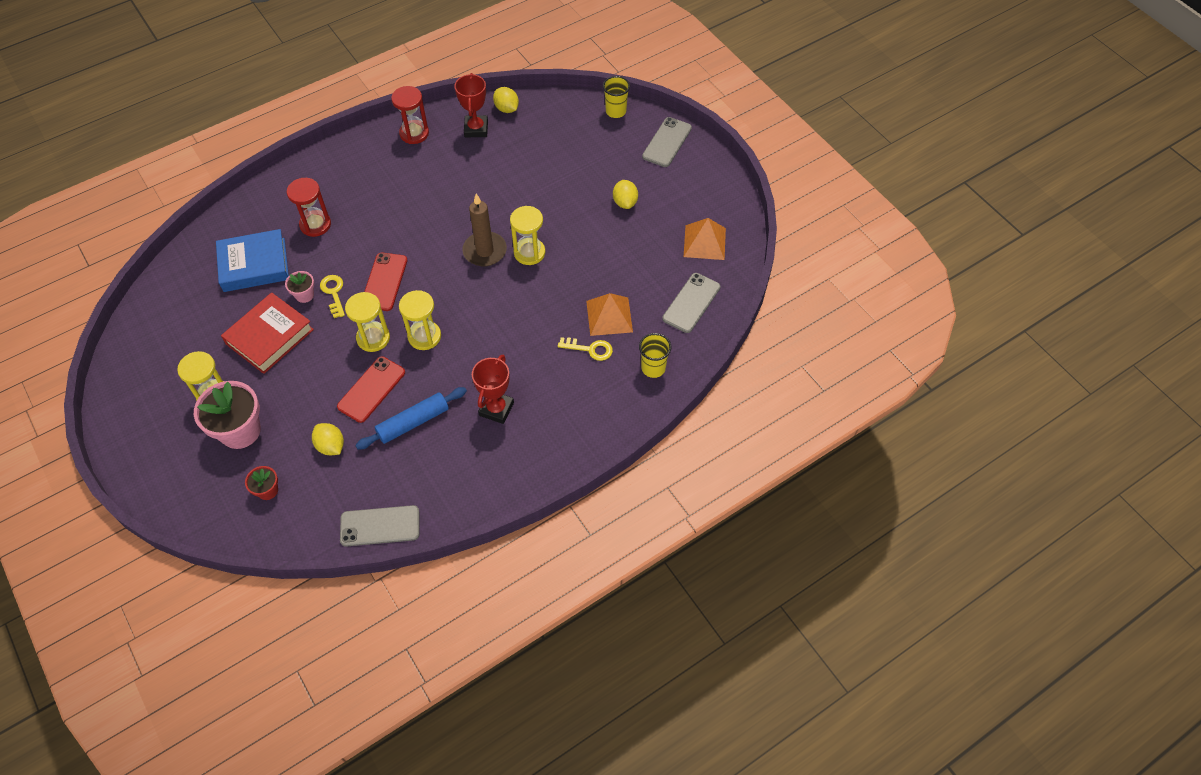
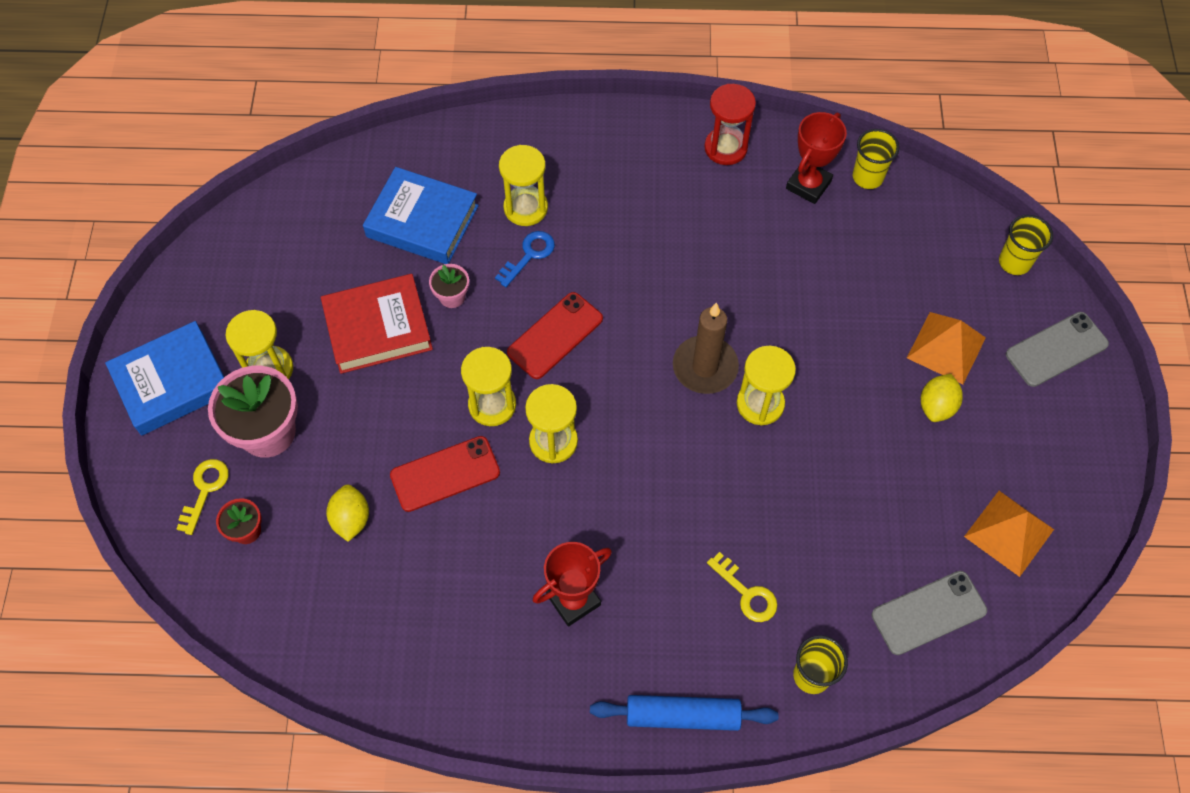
camera: 35 degrees right, 5 degrees up
red hourglass [287,178,331,237] -> yellow hourglass [499,145,548,226]
yellow key [320,275,345,318] -> yellow key moved to [176,459,229,535]
grey phone [340,505,420,547] -> none
blue rolling pin [355,387,467,450] -> blue rolling pin moved to [590,695,778,731]
yellow lemon [493,87,519,113] -> yellow cup [853,129,899,189]
orange pyramid [586,293,633,336] -> orange pyramid moved to [907,312,986,384]
none -> blue book [105,321,224,436]
none -> blue key [495,231,555,287]

